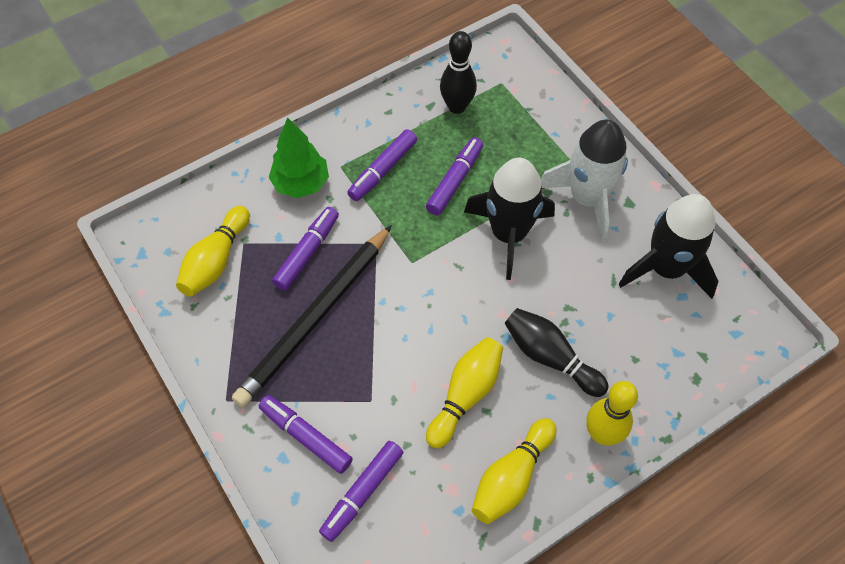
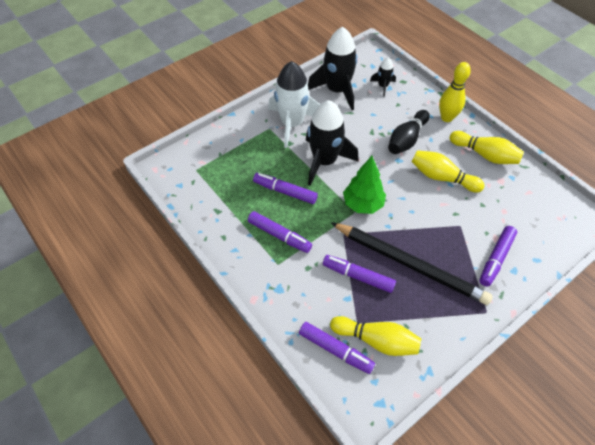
camera: 95 degrees left, 5 degrees down
green tree [269,117,329,198] -> green tree moved to [343,156,386,214]
purple marker [319,441,404,542] -> purple marker moved to [299,322,375,374]
black bowling pin [440,31,477,114] -> none
none -> black rocket [370,57,396,97]

